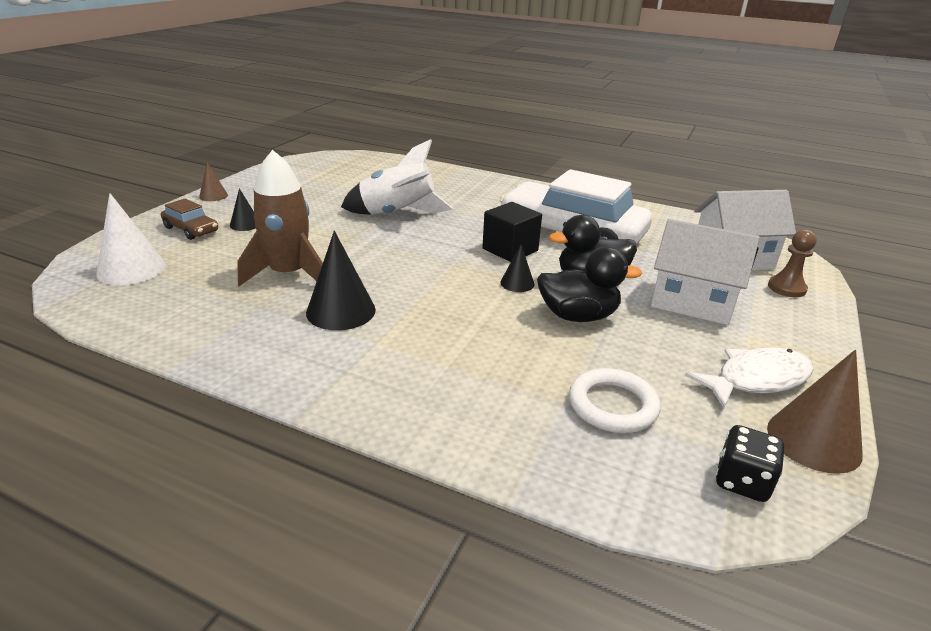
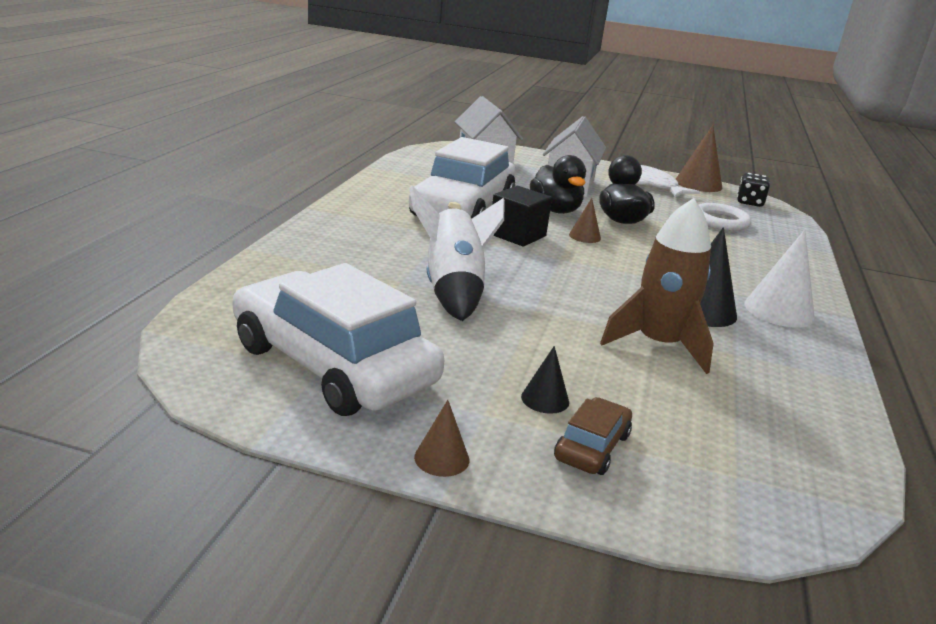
camera: 100 degrees left, 5 degrees down
white cone [96,193,166,285] -> white cone moved to [744,230,815,328]
black cone [500,244,535,292] -> brown cone [569,198,601,243]
brown pawn [768,230,817,297] -> none
none -> white car [232,263,445,416]

